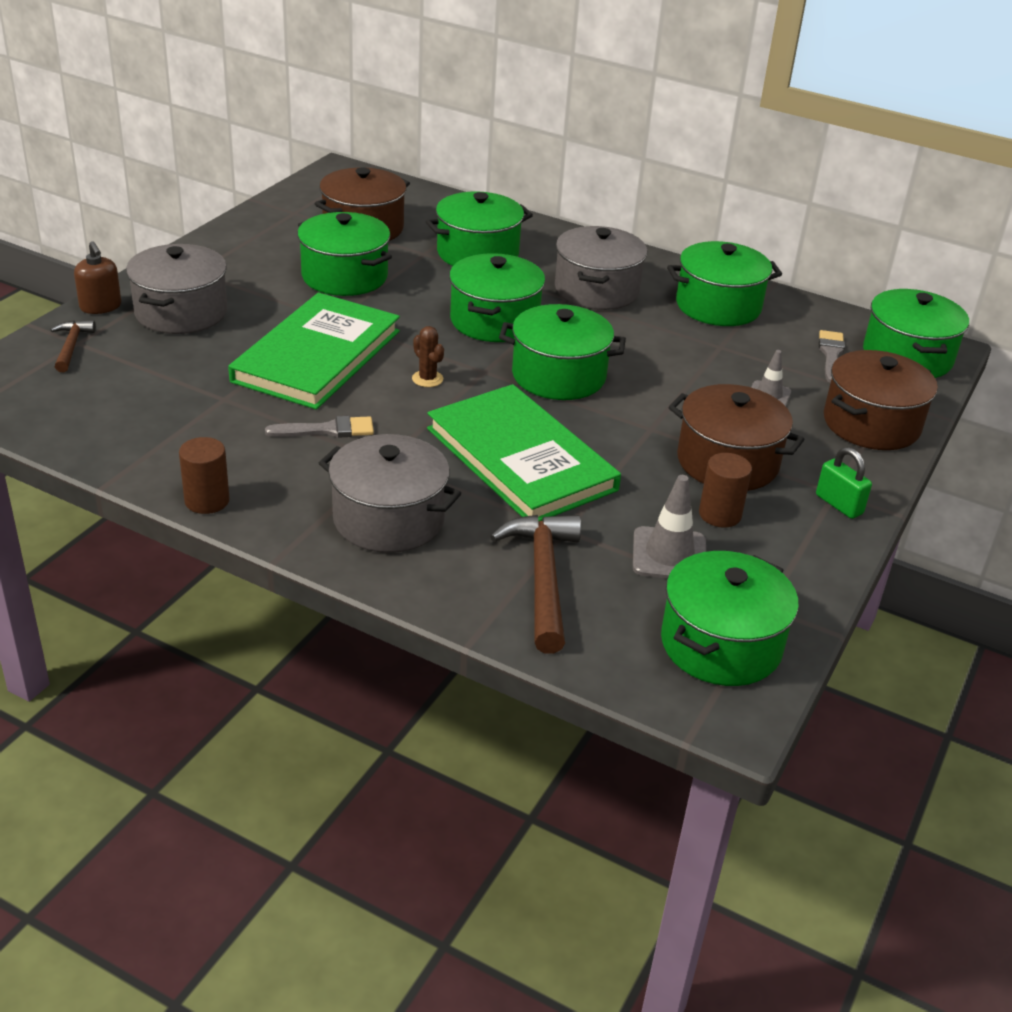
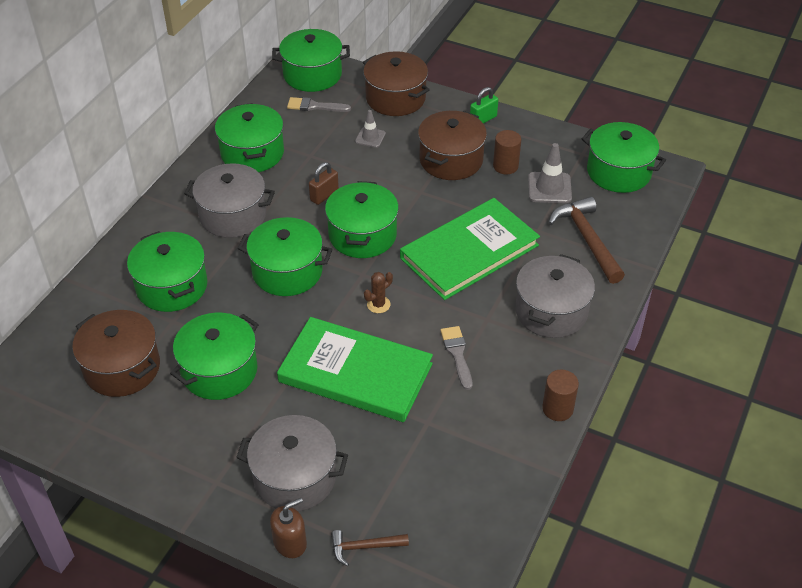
camera: 90 degrees left, 10 degrees up
brown hammer [490,515,581,654] -> brown hammer turned 75 degrees clockwise [548,196,625,284]
none -> brown padlock [309,162,339,205]

